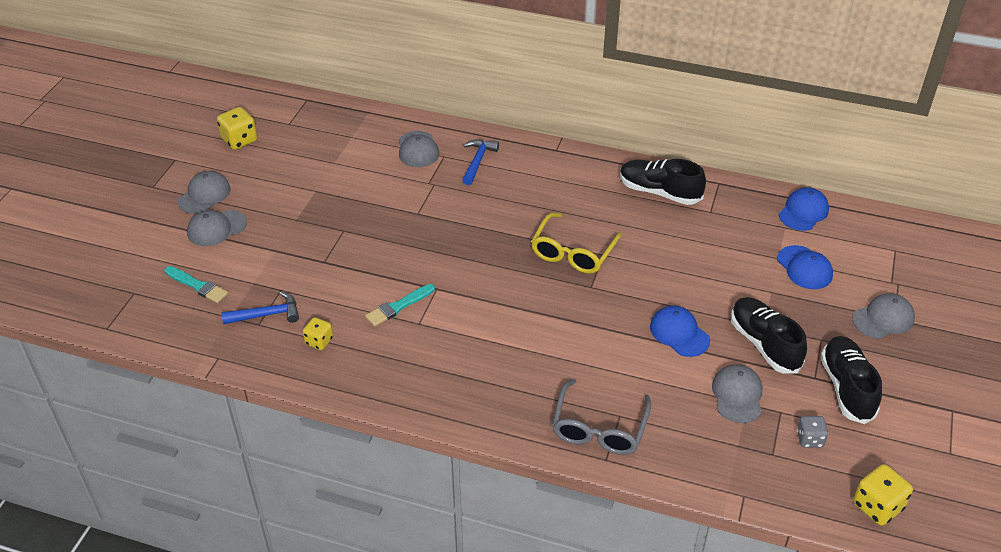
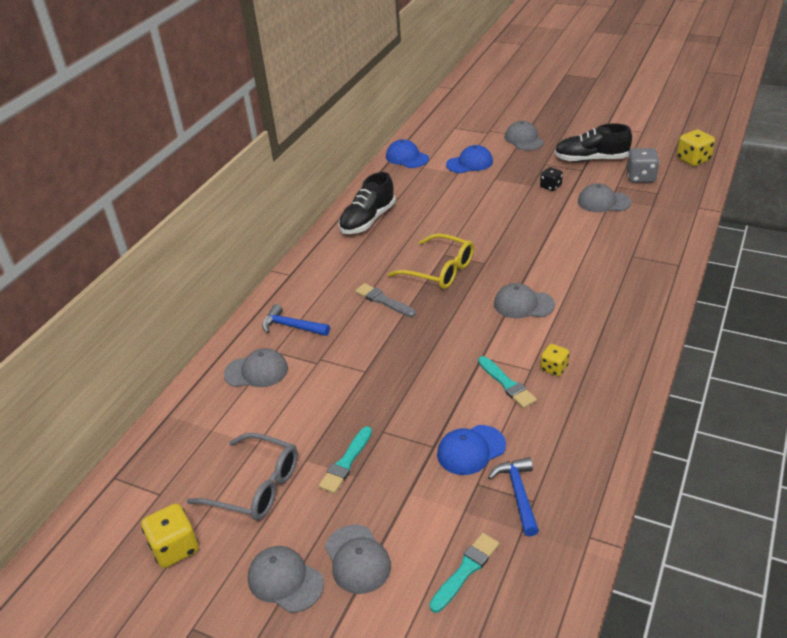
camera: 80 degrees left, 5 degrees down
yellow dice [303,317,333,350] -> yellow dice moved to [540,344,569,376]
grey glasses [552,379,651,455] -> grey glasses moved to [187,433,298,521]
blue cap [650,306,710,357] -> blue cap moved to [437,425,506,475]
black shoe [731,297,807,374] -> black dice [540,167,563,191]
grey dice [797,416,828,448] -> grey dice [627,148,660,183], size x1.57
none -> turquoise brush [318,426,372,494]
none -> grey brush [355,283,416,317]
none -> grey cap [494,283,555,318]

